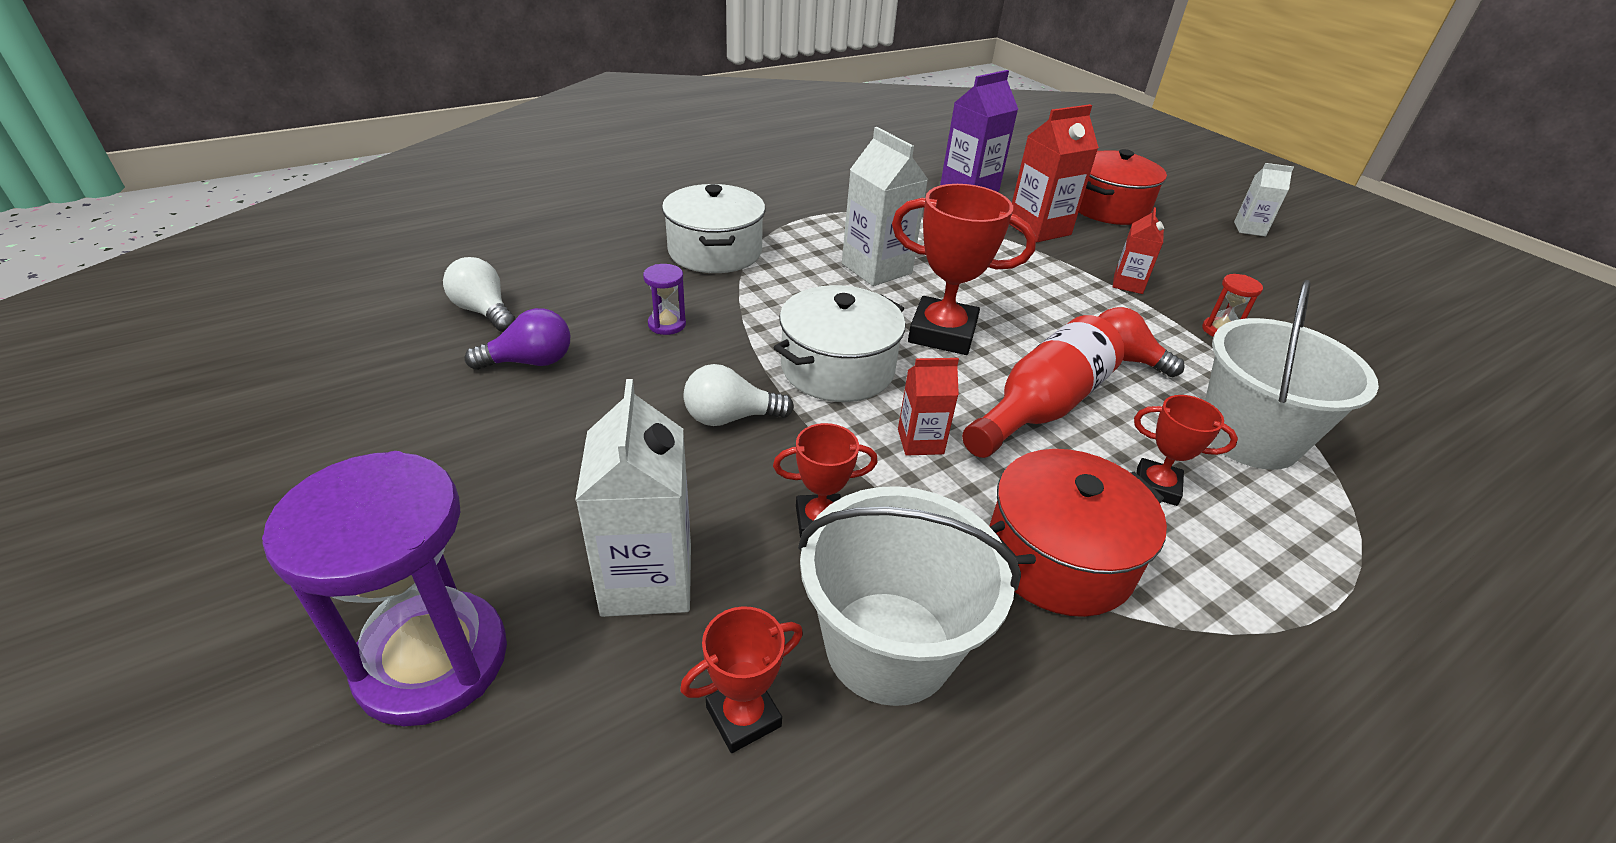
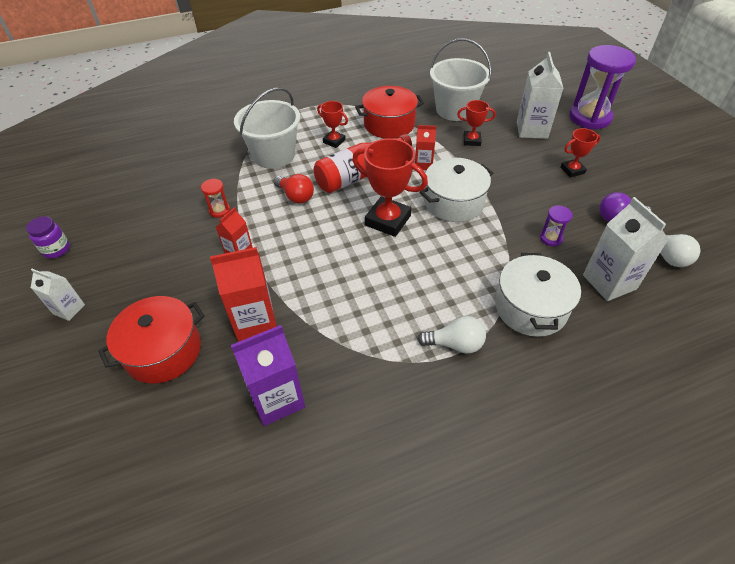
camera: 165 degrees left, 10 degrees up
red trophy [680,606,803,753] -> red trophy moved to [560,128,600,178]
white light bulb [683,364,794,426] -> white light bulb moved to [417,316,486,354]
white carton [842,127,928,286] -> white carton moved to [583,197,669,301]
none -> purple jar [26,216,70,258]

